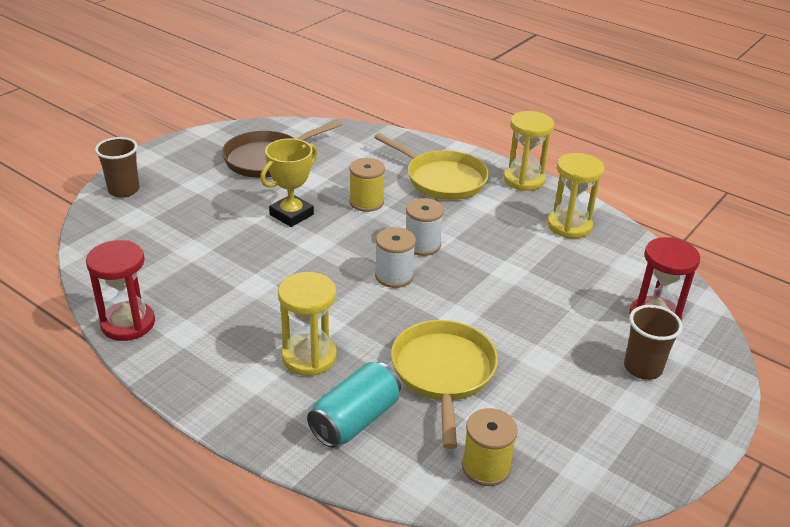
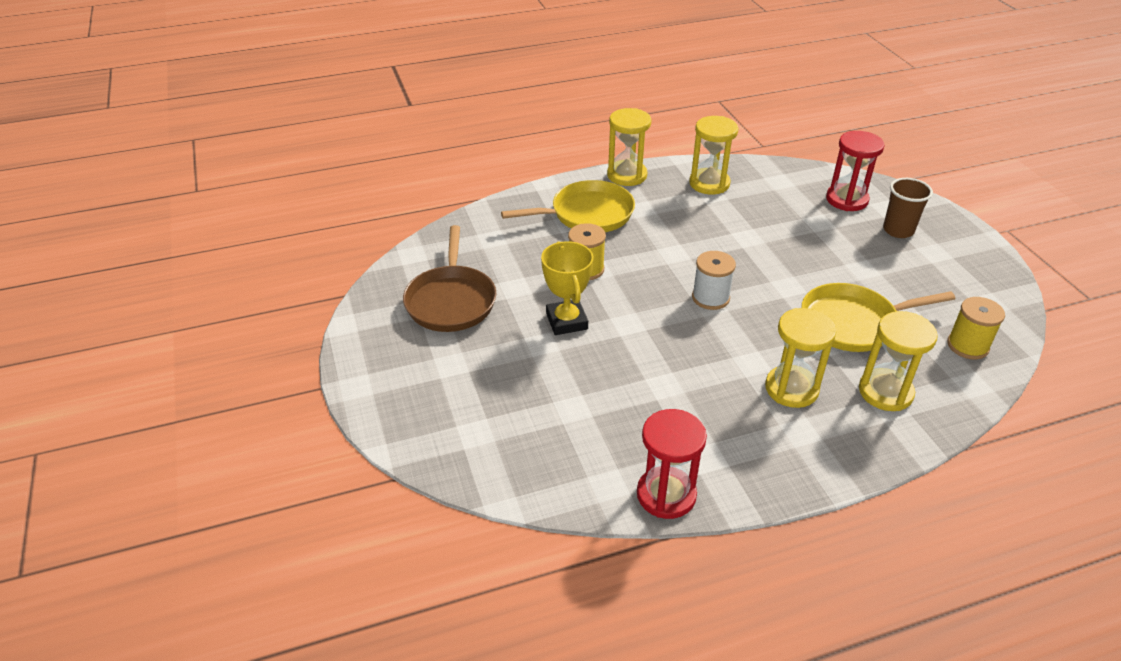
camera: 55 degrees left, 5 degrees up
brown cup [95,137,139,198] -> none
turquoise can [307,362,401,448] -> yellow hourglass [859,311,938,411]
yellow pan [391,320,498,449] -> yellow pan turned 45 degrees counterclockwise [801,283,955,352]
white spool [406,198,444,256] -> none

